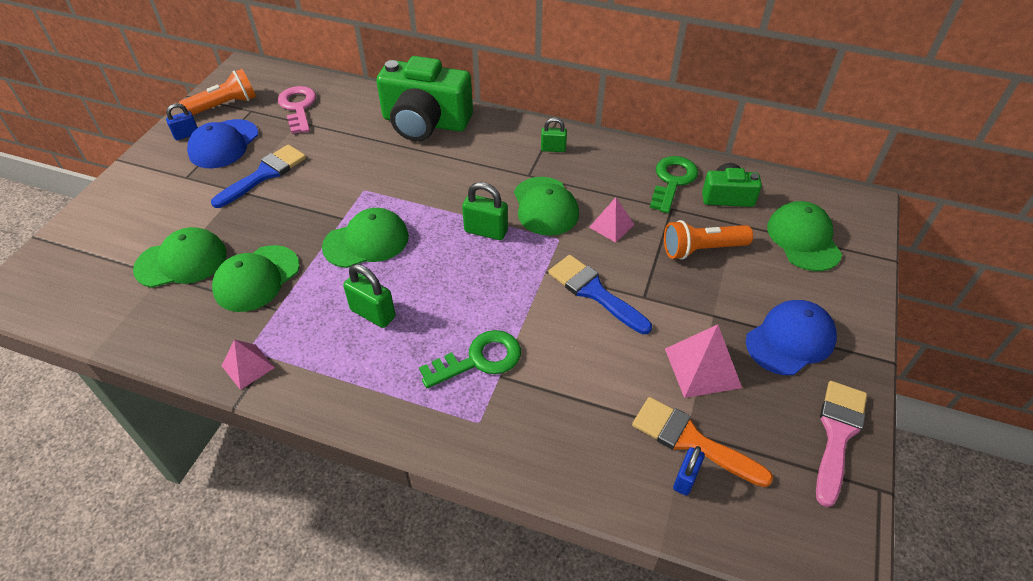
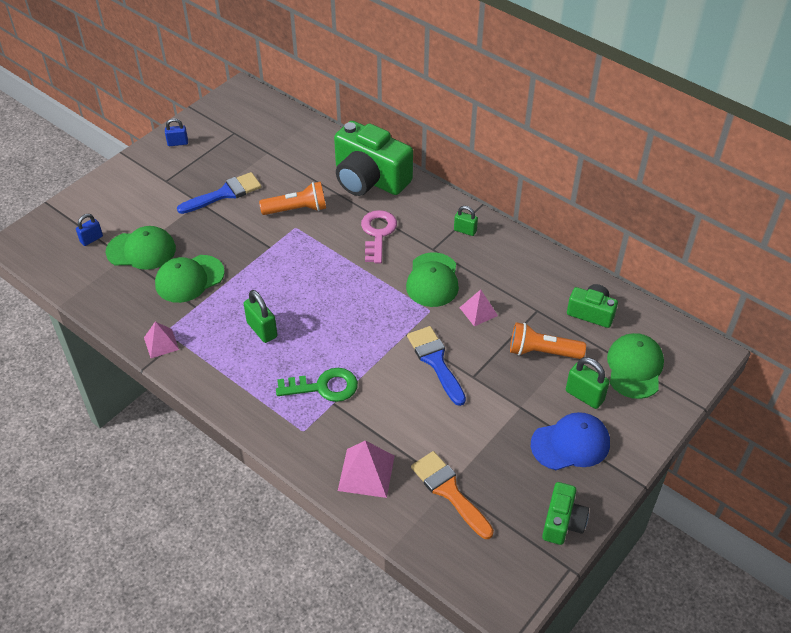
camera: 20 degrees right, 0 degrees up
orange flashlight [179,69,256,115] -> orange flashlight moved to [259,182,326,215]
blue cap [187,119,258,168] -> none
pink key [278,86,316,134] -> pink key moved to [361,210,397,263]
green cap [322,208,409,268] -> none
green padlock [462,182,508,240] -> green padlock moved to [566,357,610,409]
green key [650,156,698,213] -> none
pink pyramid [665,325,742,398] -> pink pyramid moved to [338,441,395,498]
blue padlock [673,446,705,496] -> blue padlock moved to [76,214,103,246]
pink brush [816,381,867,507] -> green camera [542,482,589,545]

